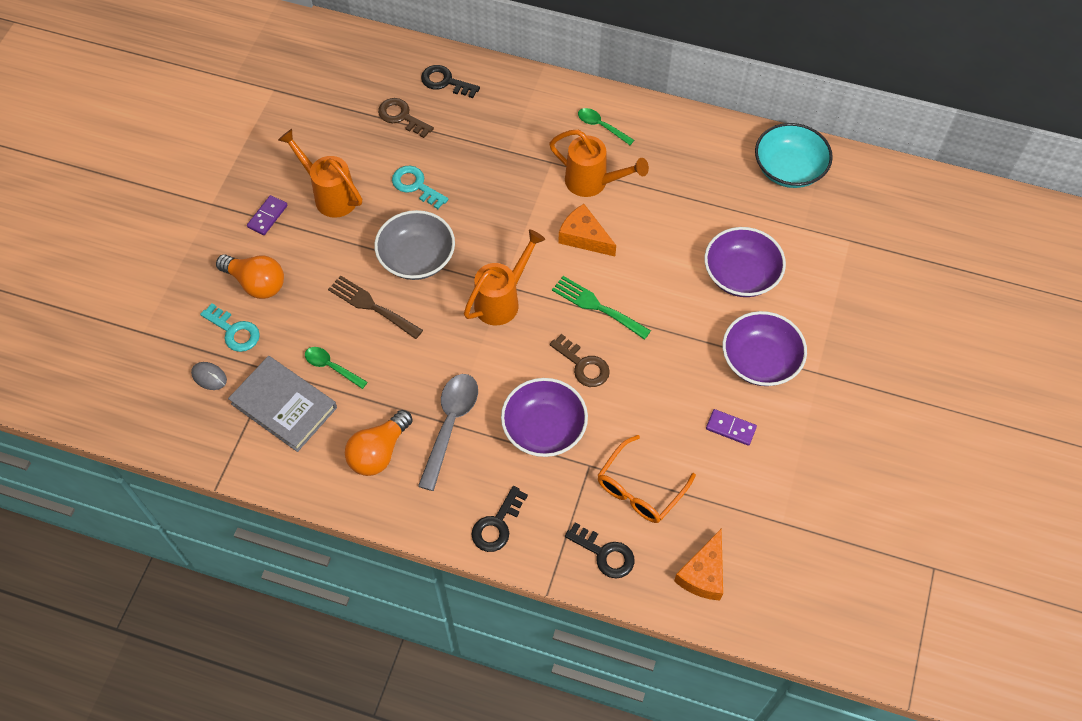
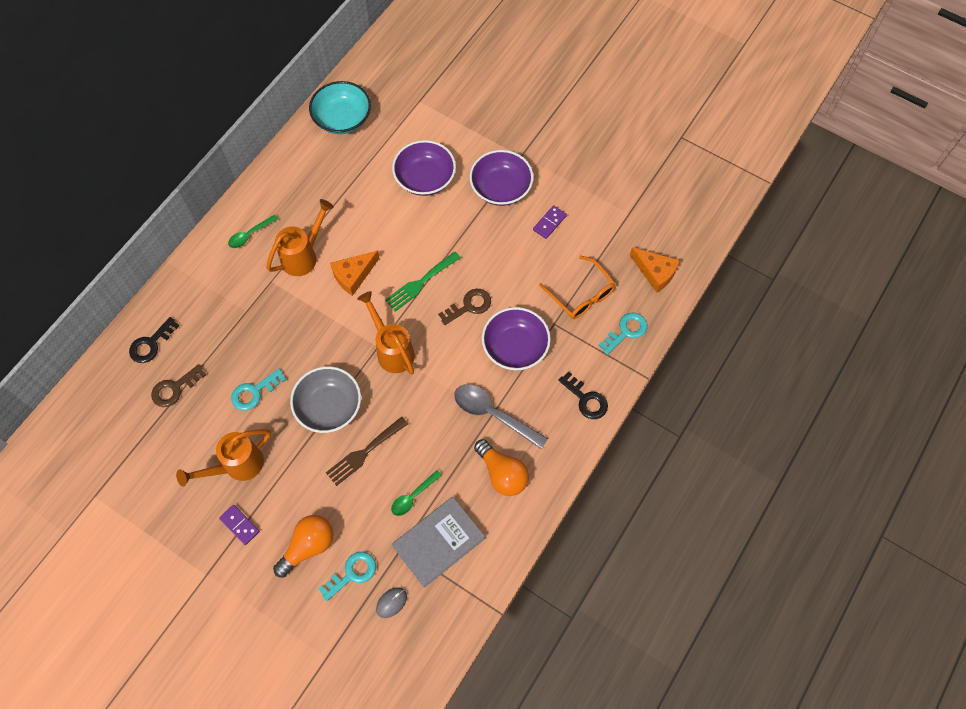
camera: 75 degrees left, 5 degrees up
black key [565,522,635,578] -> turquoise key [599,313,648,355]

